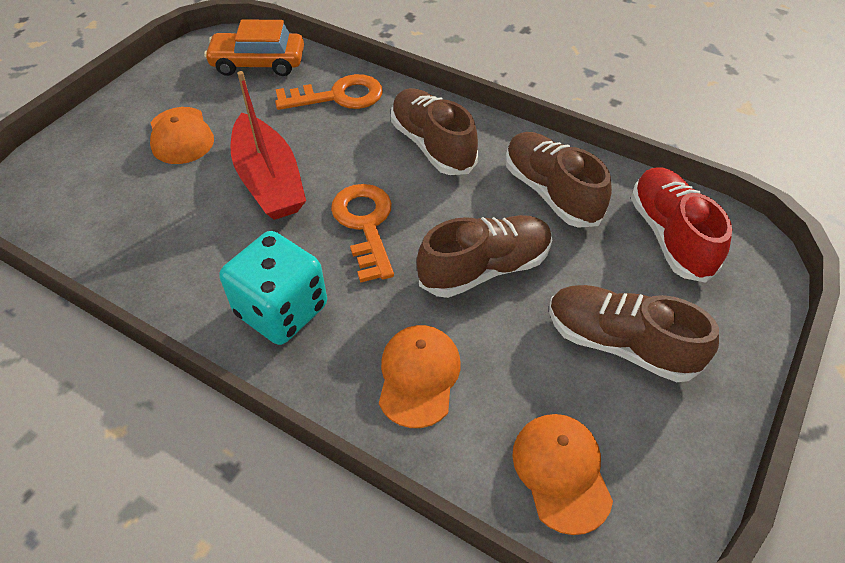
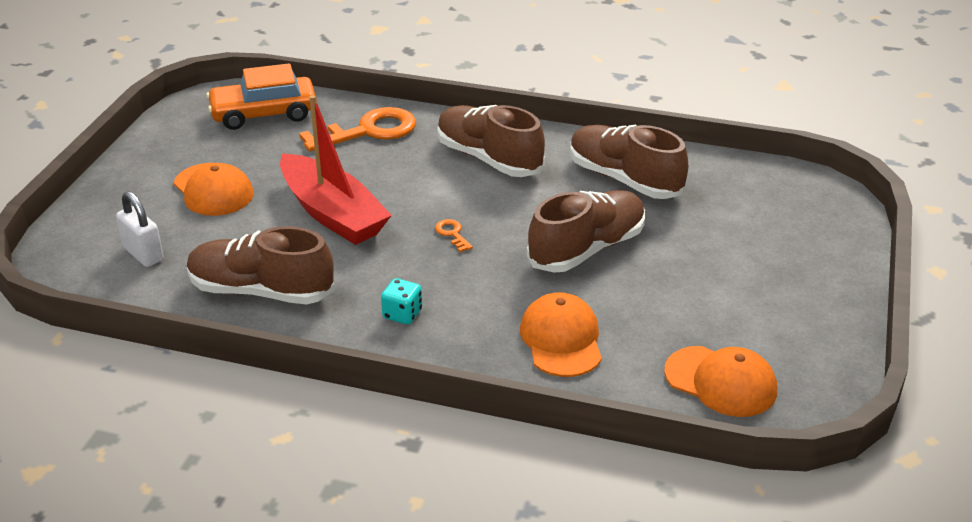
camera: 15 degrees left, 15 degrees down
turquoise dice [219,231,327,345] -> turquoise dice [381,278,422,324], size x0.43
orange key [331,184,394,283] -> orange key [435,219,473,252], size x0.42
orange cap [512,414,613,535] -> orange cap turned 150 degrees clockwise [664,346,777,417]
brown shoe [549,285,719,382] -> brown shoe moved to [187,226,334,304]
red shoe [631,167,732,283] -> none
none -> white padlock [116,191,164,267]

